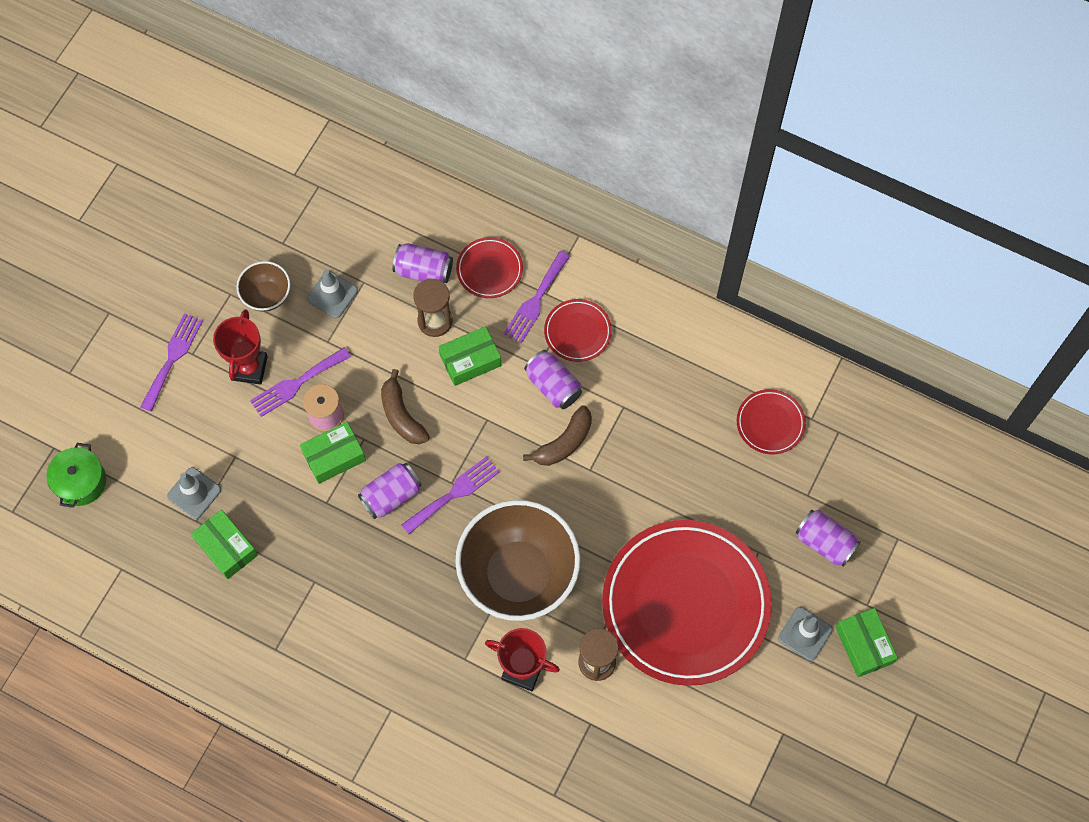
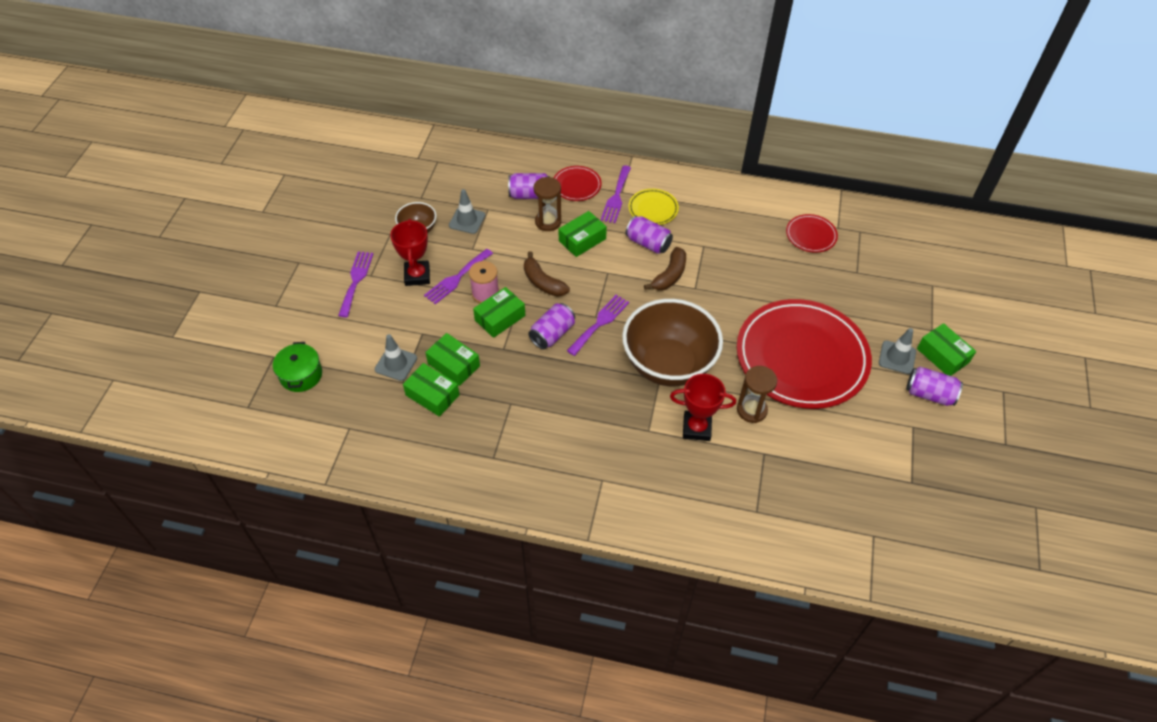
camera: 15 degrees left, 15 degrees down
red plate [544,299,612,362] -> yellow plate [628,189,679,225]
purple can [796,510,861,567] -> purple can moved to [906,367,963,406]
none -> green box [425,333,480,386]

